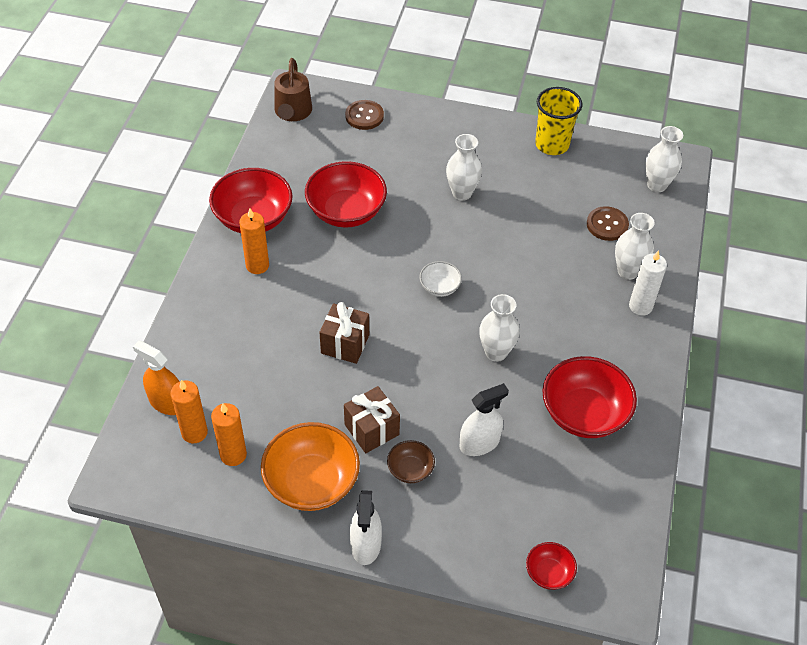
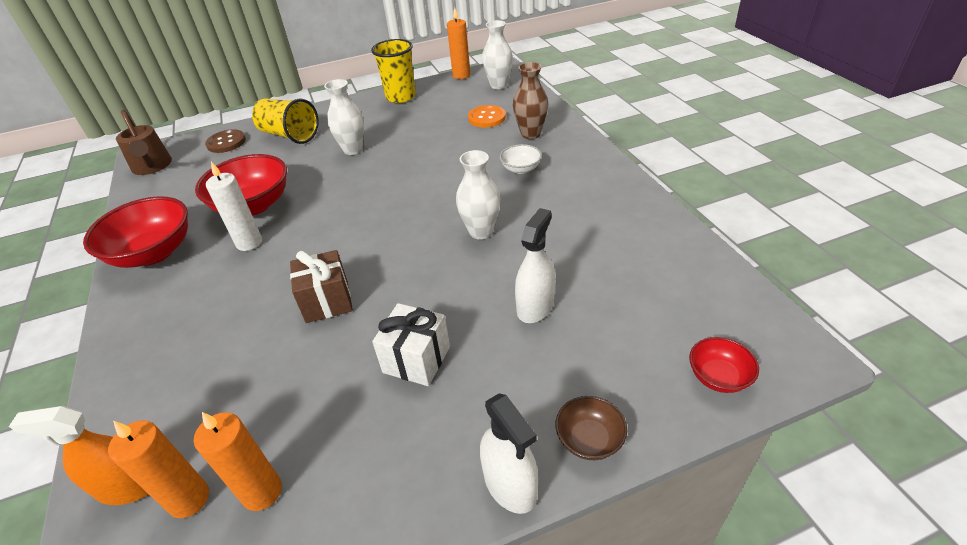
camera: 30 degrees left, 10 degrees down
orange candle [239,208,269,274] -> orange candle moved to [447,7,470,79]
orange bowl [261,422,360,511] -> none
brown gift [344,386,400,453] -> white gift [372,303,450,386]
brown bowl [387,440,435,483] -> brown bowl moved to [555,396,627,460]
white bowl [420,261,462,297] -> white bowl moved to [500,144,542,174]
red bowl [542,356,637,438] -> none
brown button [587,206,629,241] -> orange button [468,105,506,127]
white vase [615,213,655,280] -> brown vase [513,62,548,139]
white candle [629,250,667,316] -> white candle moved to [206,162,262,251]
none -> yellow cup [252,99,318,144]

